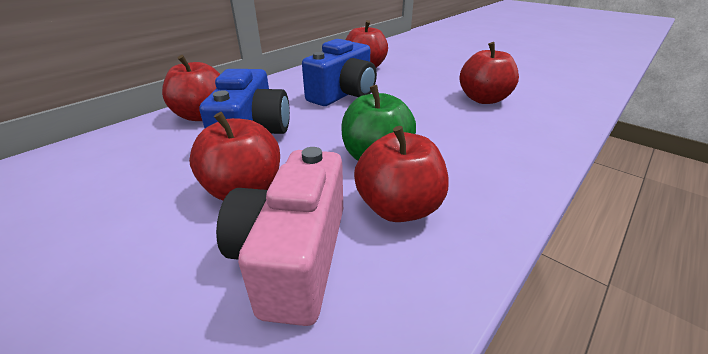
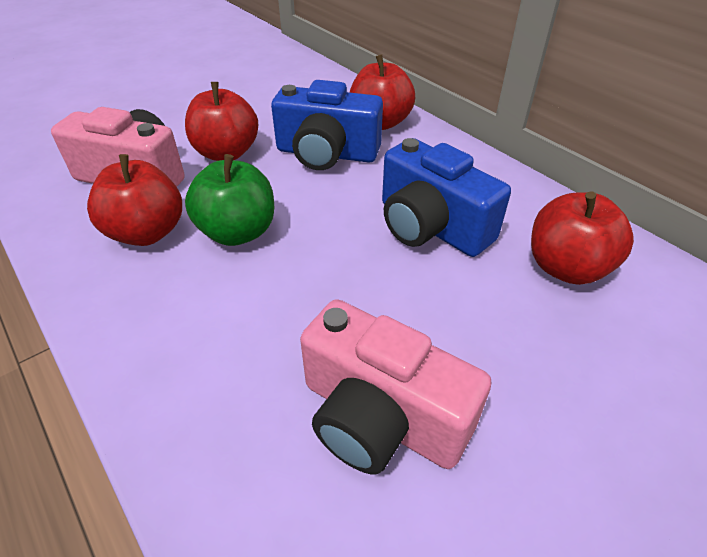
camera: 100 degrees right, 10 degrees up
red apple [459,42,519,104] -> pink camera [300,299,491,474]

